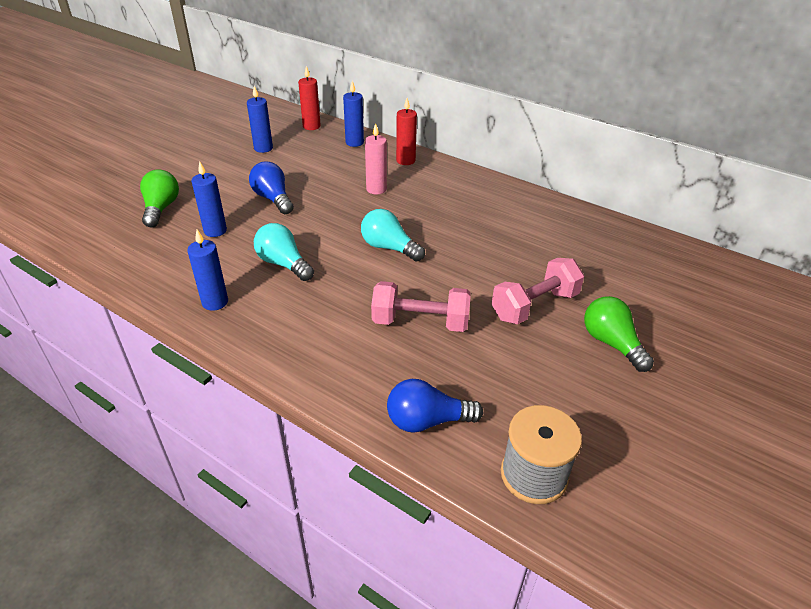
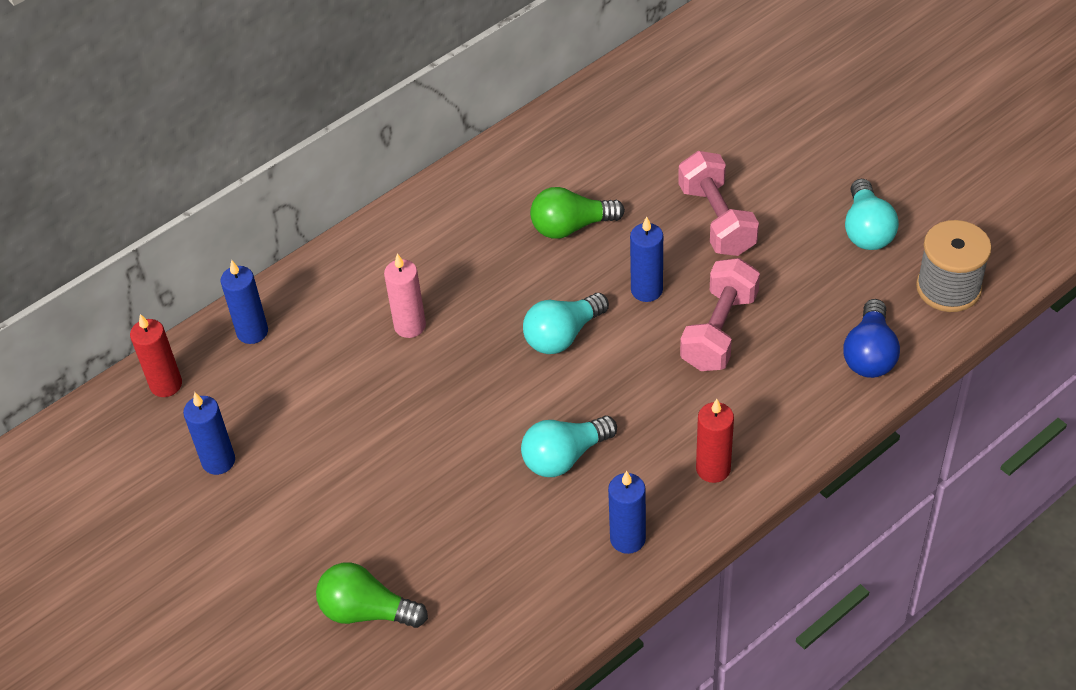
camera: 70 degrees left, 10 degrees up
blue candle [191,161,227,237] -> blue candle moved to [630,216,663,302]
blue light bulb [249,162,294,214] -> none
red candle [396,98,417,165] -> red candle moved to [696,399,734,483]
green light bulb [584,296,654,372] -> green light bulb moved to [530,187,625,239]
none -> turquoise light bulb [845,179,899,250]

